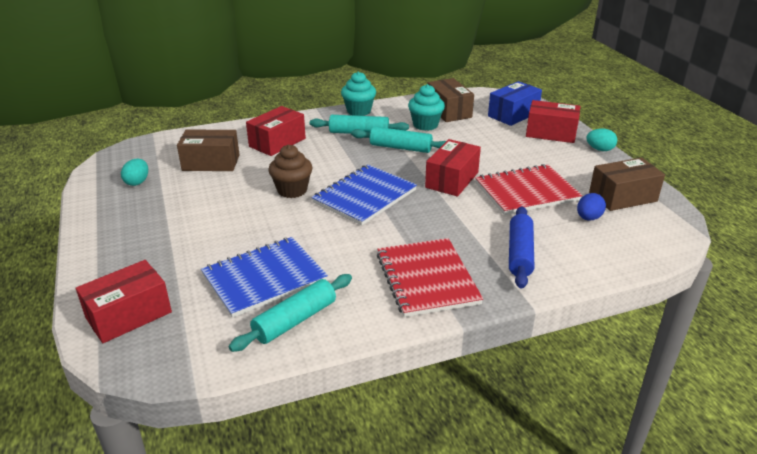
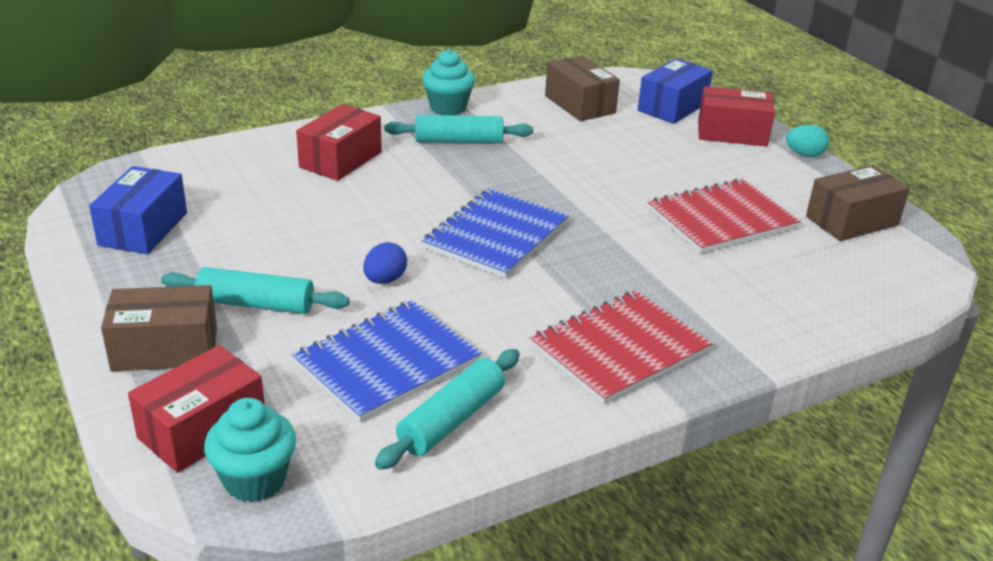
camera: 10 degrees left, 0 degrees up
turquoise egg [121,159,148,186] -> blue box [89,166,187,254]
brown box [177,130,240,171] -> brown box moved to [101,285,217,371]
brown cupcake [268,145,312,198] -> none
turquoise rolling pin [351,126,446,153] -> turquoise rolling pin moved to [161,267,350,314]
red notebook [377,238,483,317] -> red notebook turned 75 degrees clockwise [530,290,712,405]
turquoise cupcake [408,84,445,131] -> turquoise cupcake moved to [204,398,296,502]
red box [425,139,481,197] -> none
blue rolling pin [509,206,534,289] -> none
blue egg [577,193,606,220] -> blue egg moved to [363,242,407,284]

